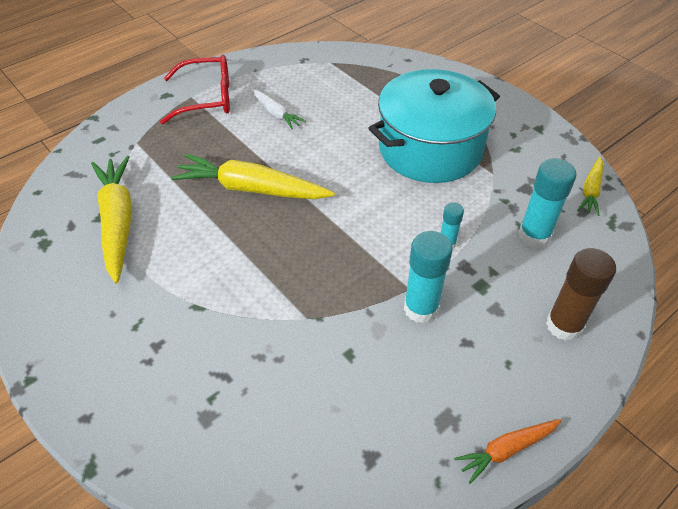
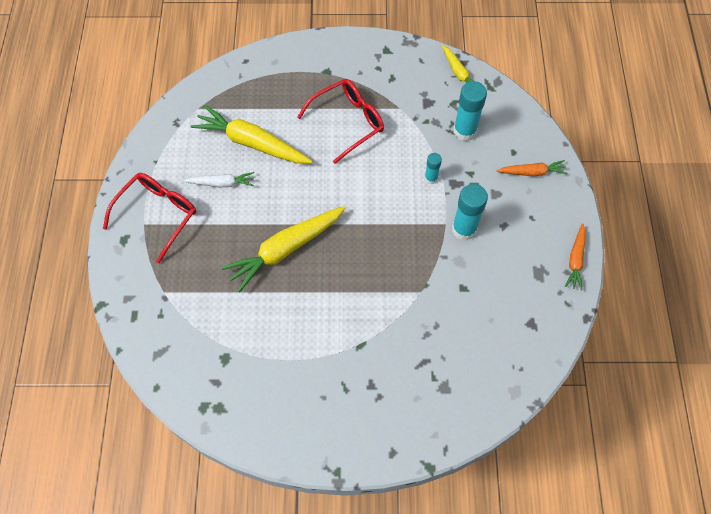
camera: 50 degrees left, 15 degrees up
yellow carrot [91,156,132,283] -> yellow carrot moved to [190,105,312,163]
turquoise pot [369,69,500,183] -> red glasses [297,79,384,164]
brown glue stick [546,248,616,341] -> orange carrot [497,160,567,176]

